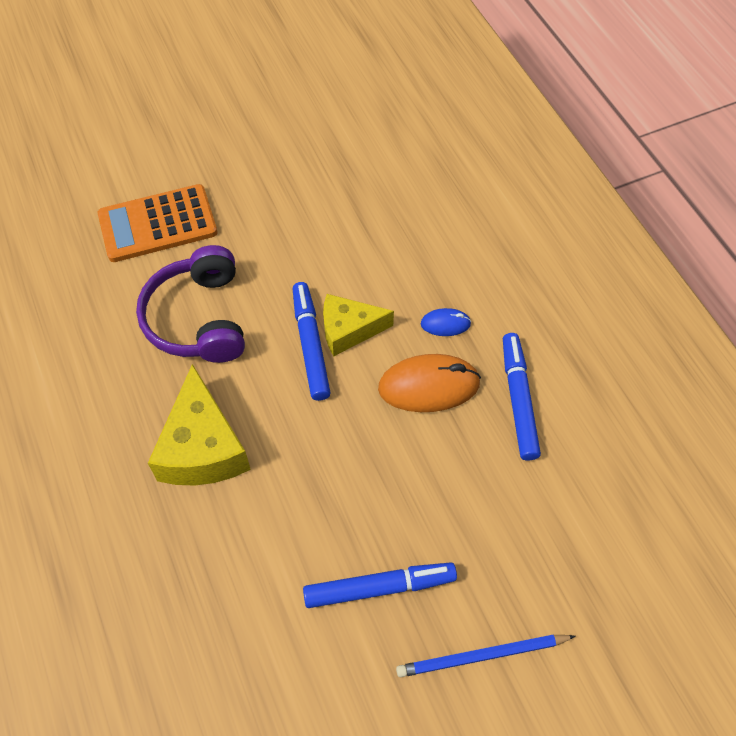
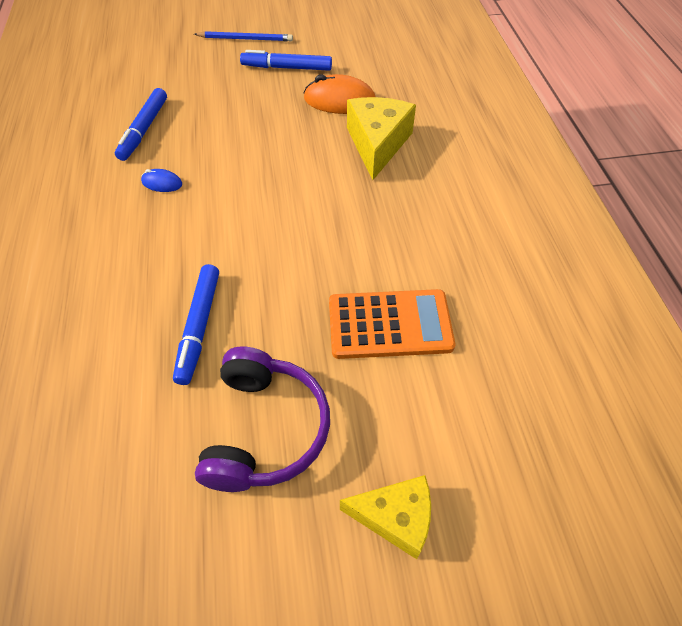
camera: 165 degrees left, 5 degrees down
purple headphones [136,245,245,363] -> purple headphones moved to [195,347,330,492]
blue marker [293,282,331,401] -> blue marker moved to [173,264,219,385]
yellow cheese [323,294,394,356] -> yellow cheese moved to [340,475,431,559]
orange mouse [378,354,481,412] -> orange mouse moved to [304,74,375,114]

